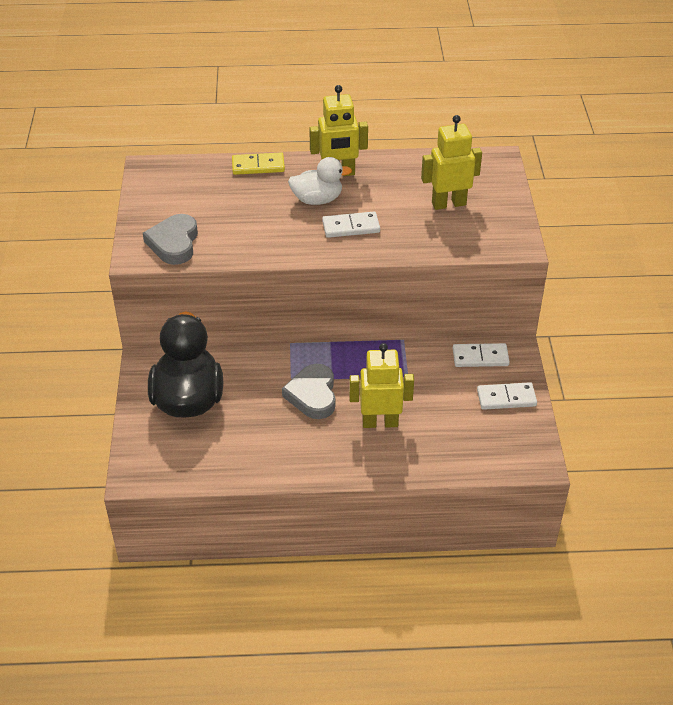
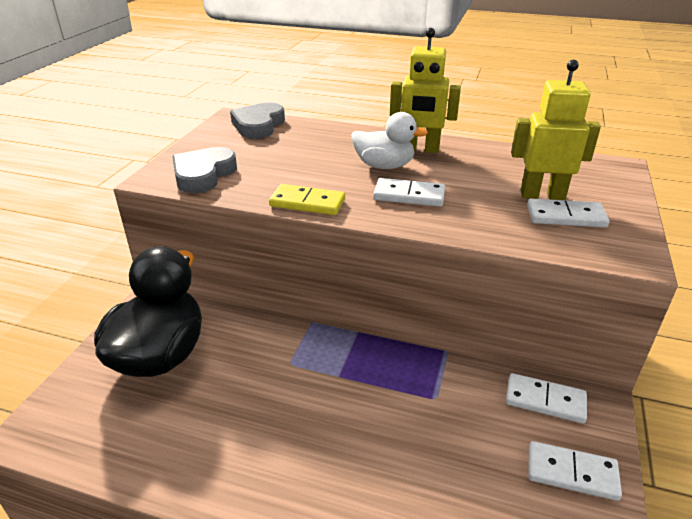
camera: 20 degrees right, 10 degrees down
yellow domino [232,153,285,175] -> yellow domino moved to [269,184,345,215]
grey heart [282,364,335,419] -> grey heart moved to [230,102,285,139]
yellow robot [349,343,414,428] -> none
none -> white domino [527,198,610,228]

